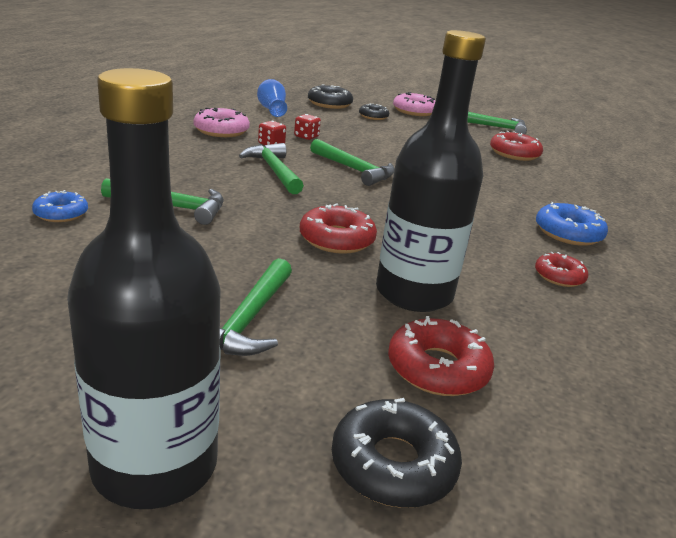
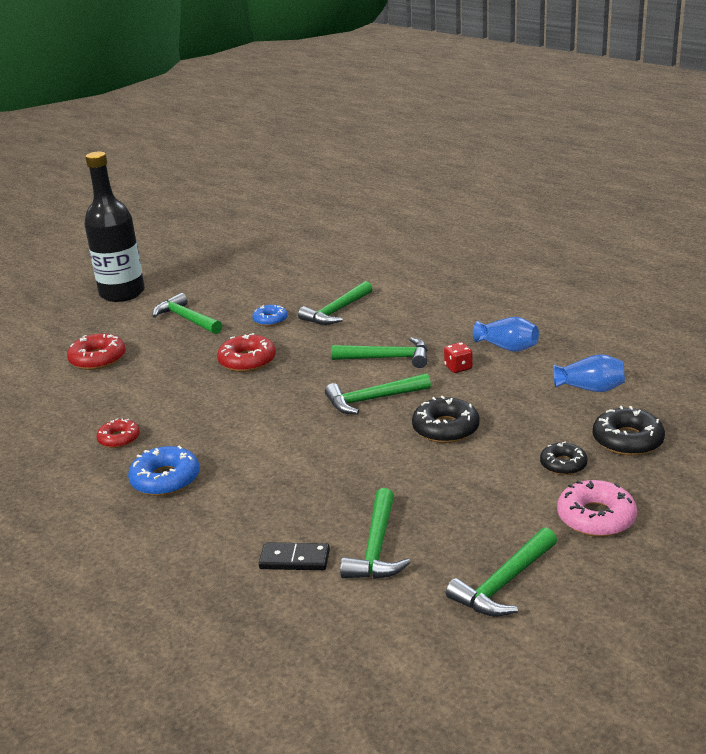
camera: 125 degrees right, 0 degrees up
blue donut [32,190,88,222] -> blue donut moved to [252,305,288,326]
pink donut [194,107,250,137] -> blue vase [473,317,539,352]
red dice [294,114,321,140] -> none
black donut [332,398,462,508] -> black donut moved to [412,396,480,443]
black bottle [376,30,486,312] -> none
red donut [490,131,543,161] -> green hammer [340,488,411,579]
none -> black domino [259,542,330,570]

